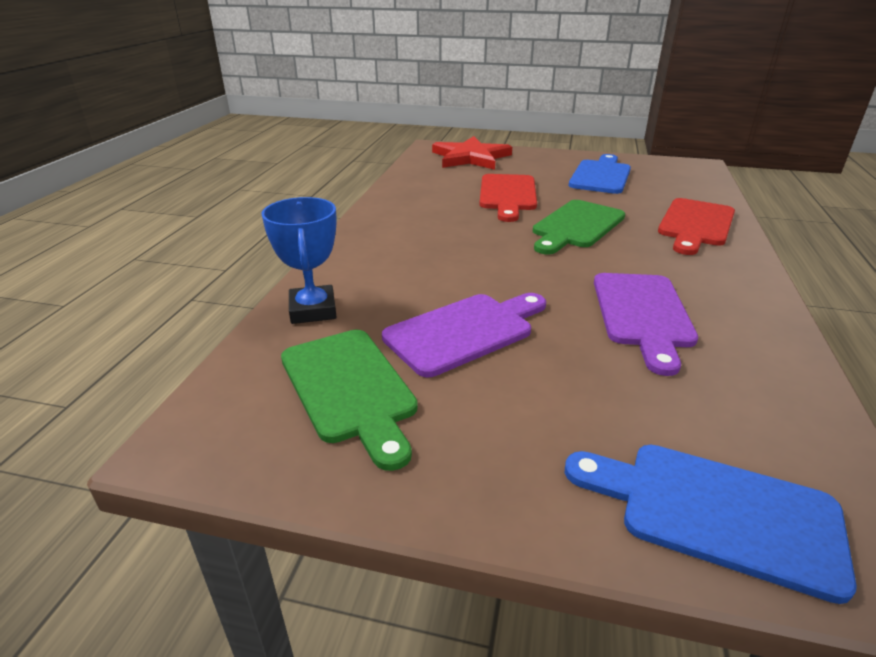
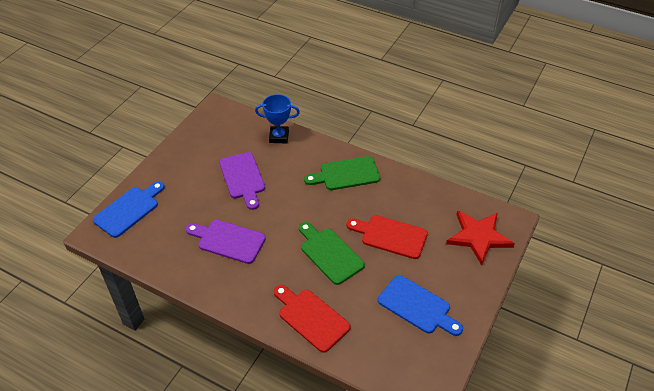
camera: 105 degrees right, 15 degrees up
green cutting board [281,330,418,471] -> green cutting board moved to [304,156,380,190]

